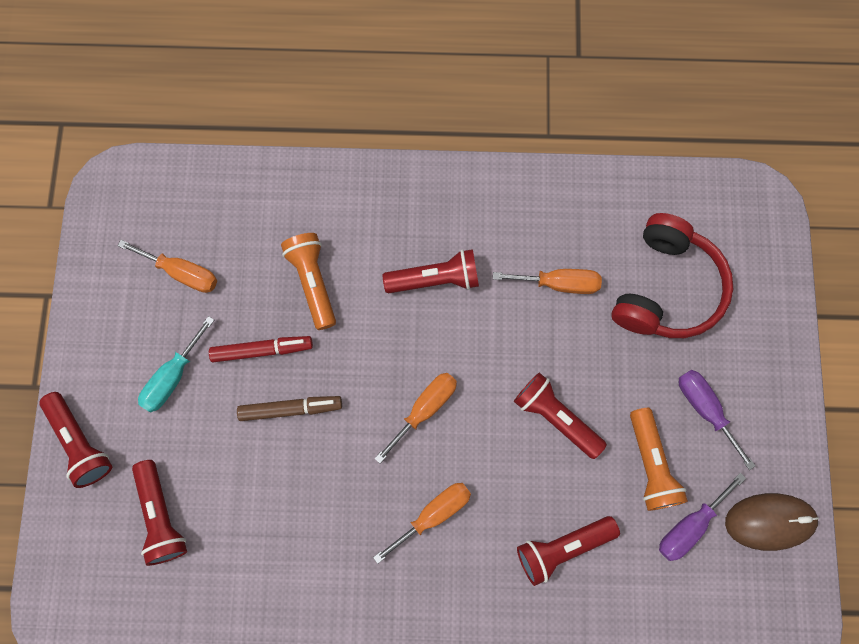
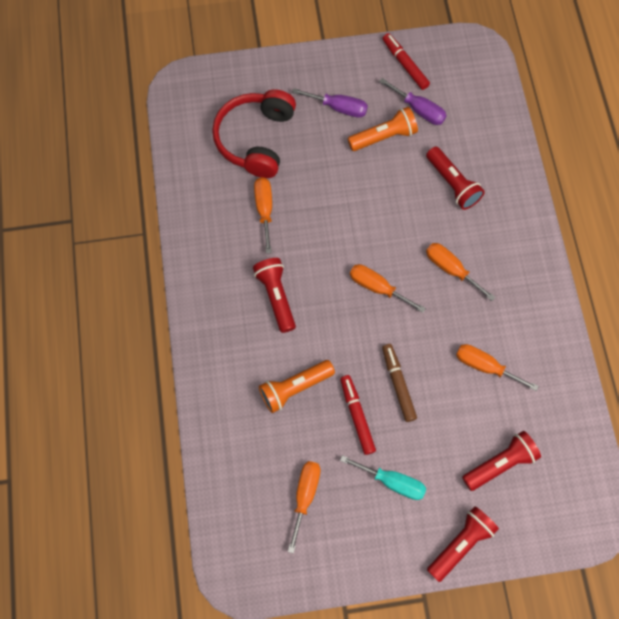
camera: 100 degrees left, 5 degrees down
red flashlight [514,373,607,459] -> none
red headphones [611,213,733,338] -> red headphones turned 90 degrees counterclockwise [212,89,296,178]
purple screwdriver [679,370,755,470] -> purple screwdriver turned 120 degrees counterclockwise [292,88,368,118]
brown mouse [725,493,819,551] -> red marker [382,33,430,90]
none -> orange screwdriver [456,344,539,391]

